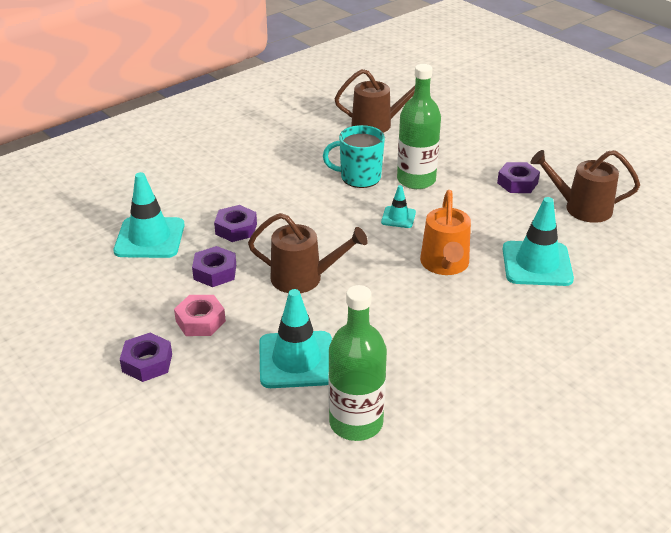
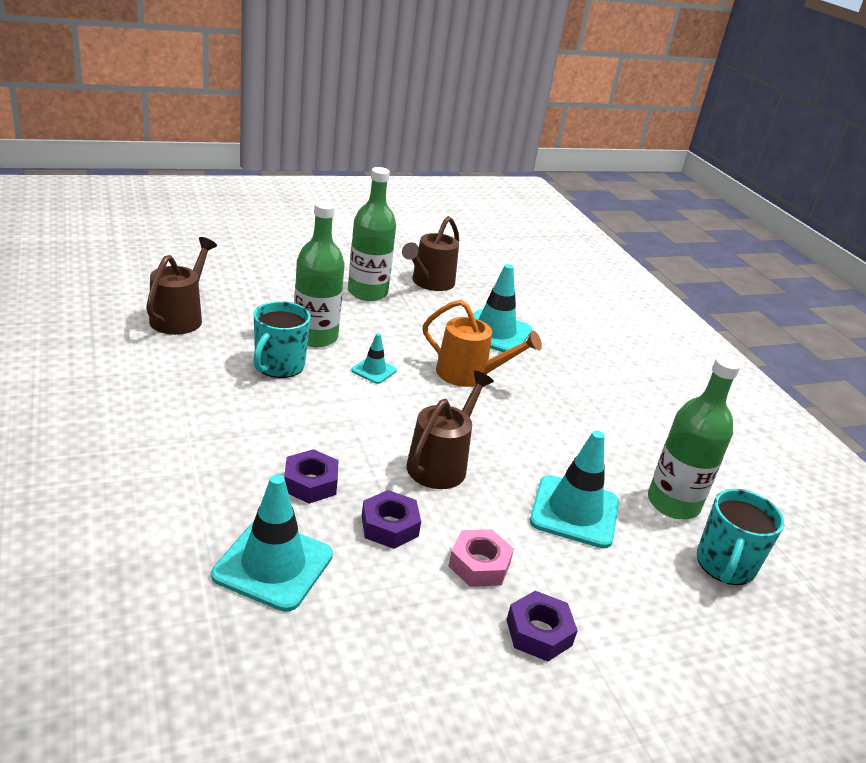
camera: 75 degrees left, 5 degrees down
purple nut [497,162,540,193] -> green bottle [348,167,396,301]
none -> turquoise mug [697,489,784,585]

